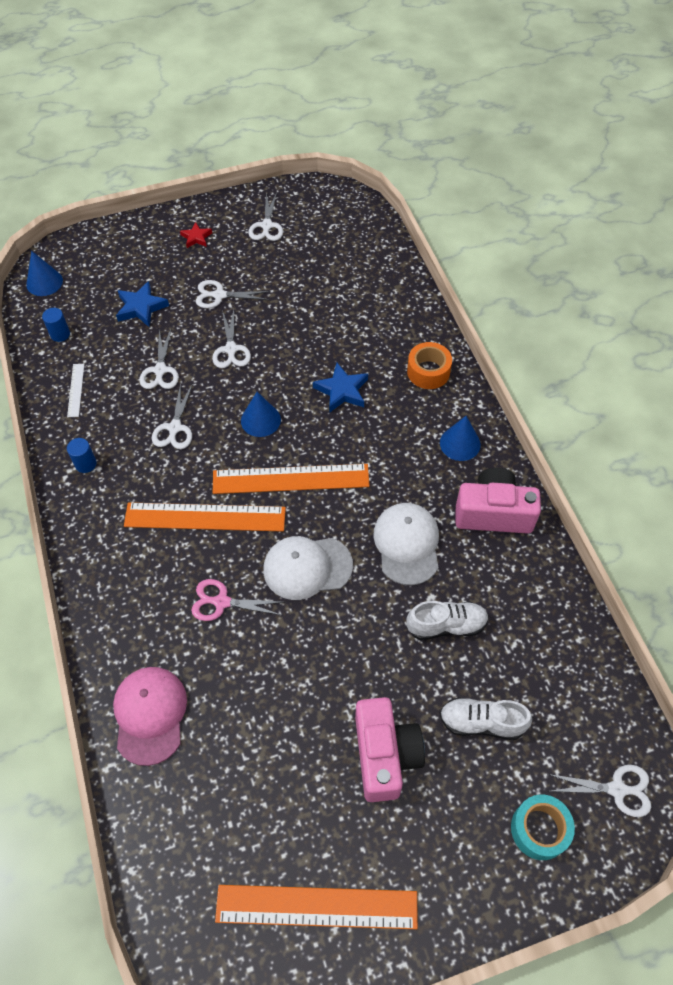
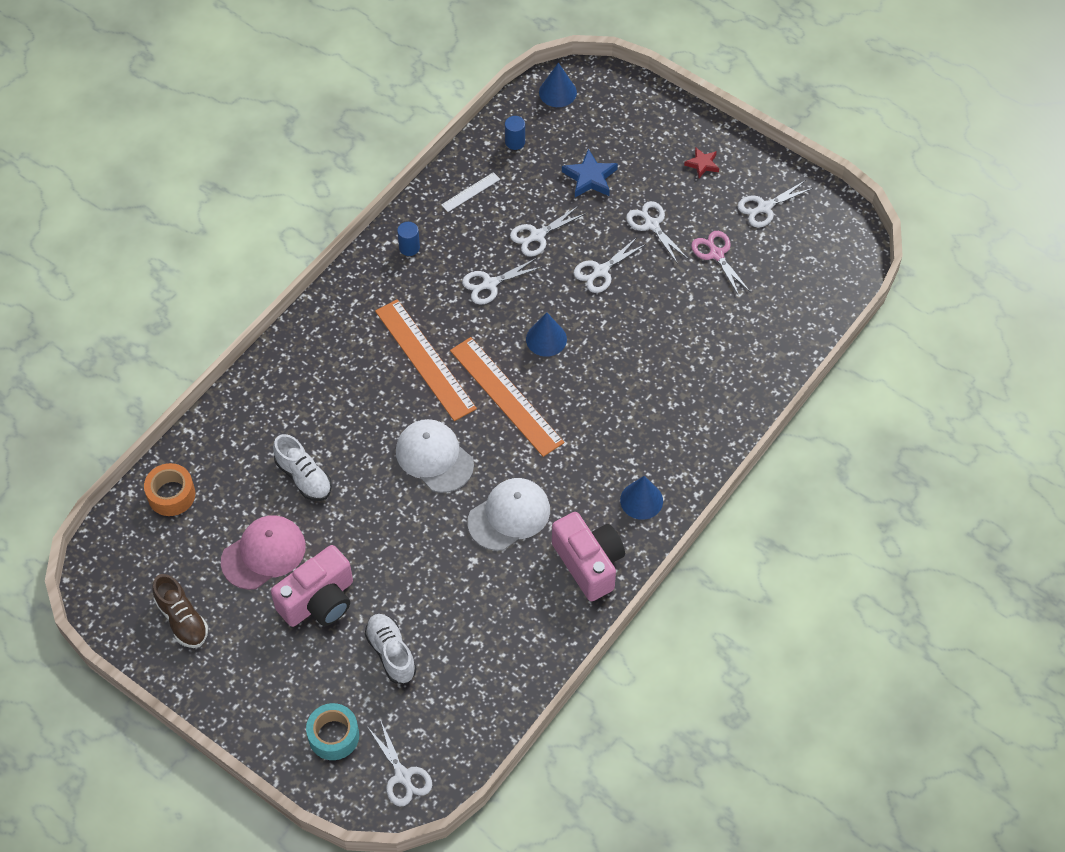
camera: 55 degrees right, 0 degrees up
pink cap [113,667,187,766] -> pink cap moved to [221,515,306,590]
pink scissors [191,579,284,621] -> pink scissors moved to [691,231,750,296]
orange ruler [215,885,418,929] -> brown shoe [152,574,208,648]
blue star [313,363,368,413] -> none
white shoe [406,601,489,640] -> white shoe moved to [273,434,332,501]
orange tape [407,342,452,389] -> orange tape moved to [144,463,195,516]

